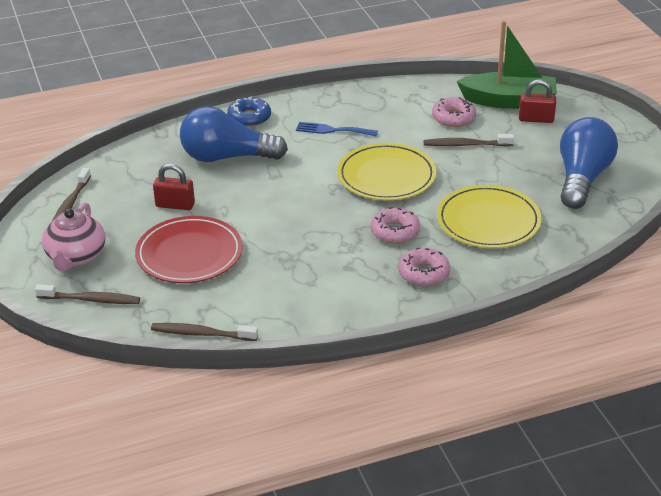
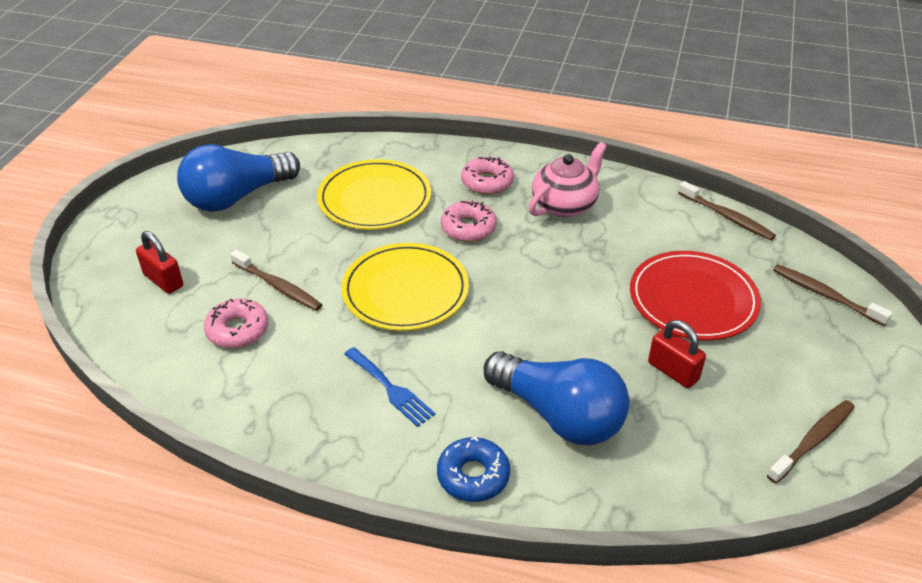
camera: 145 degrees left, 5 degrees up
pink teapot [42,202,105,271] -> pink teapot moved to [529,142,607,217]
green boat [457,21,557,109] -> none

